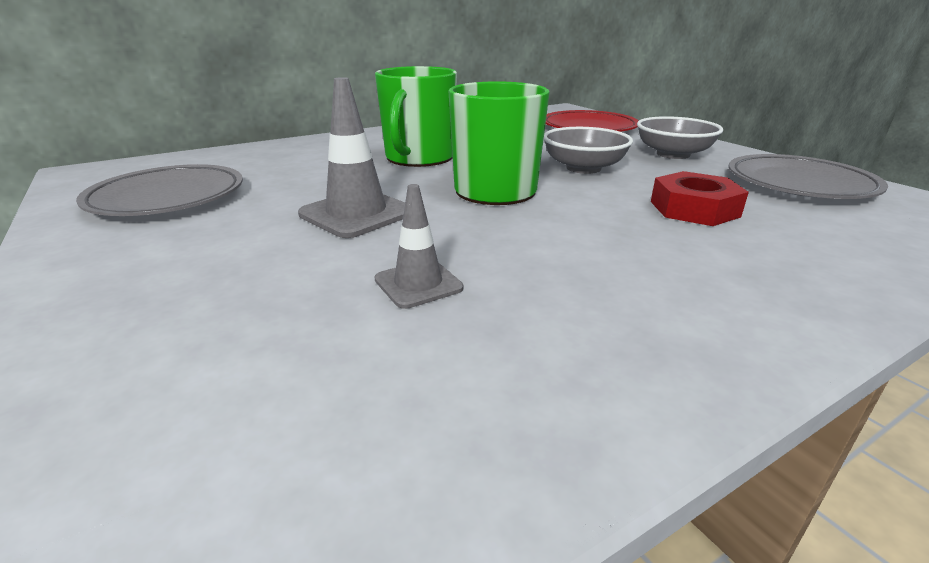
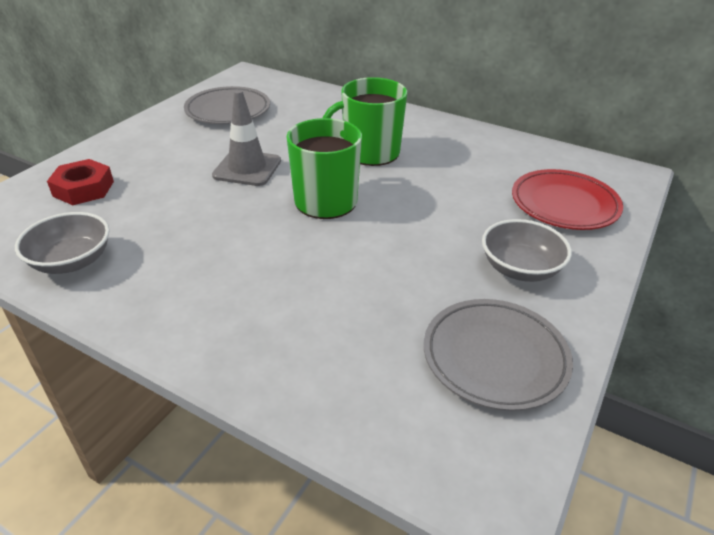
camera: 60 degrees right, 10 degrees up
grey traffic cone [375,184,463,309] -> none
grey bowl [544,127,633,174] -> grey bowl moved to [15,212,110,274]
red nut [651,171,749,226] -> red nut moved to [47,159,114,205]

